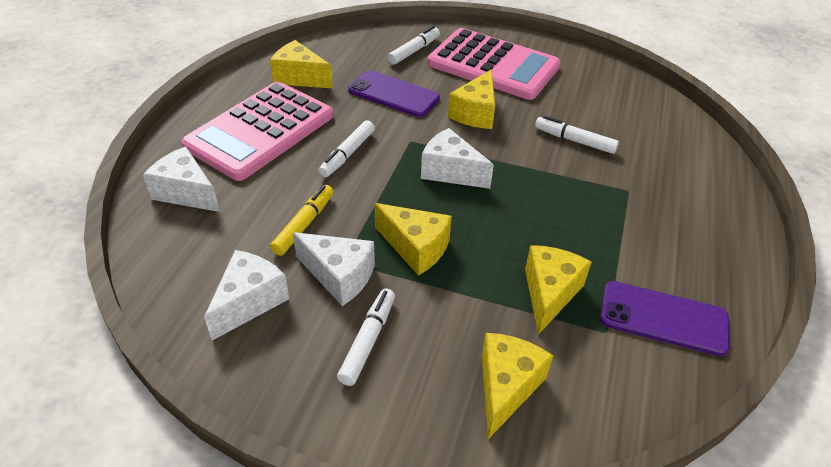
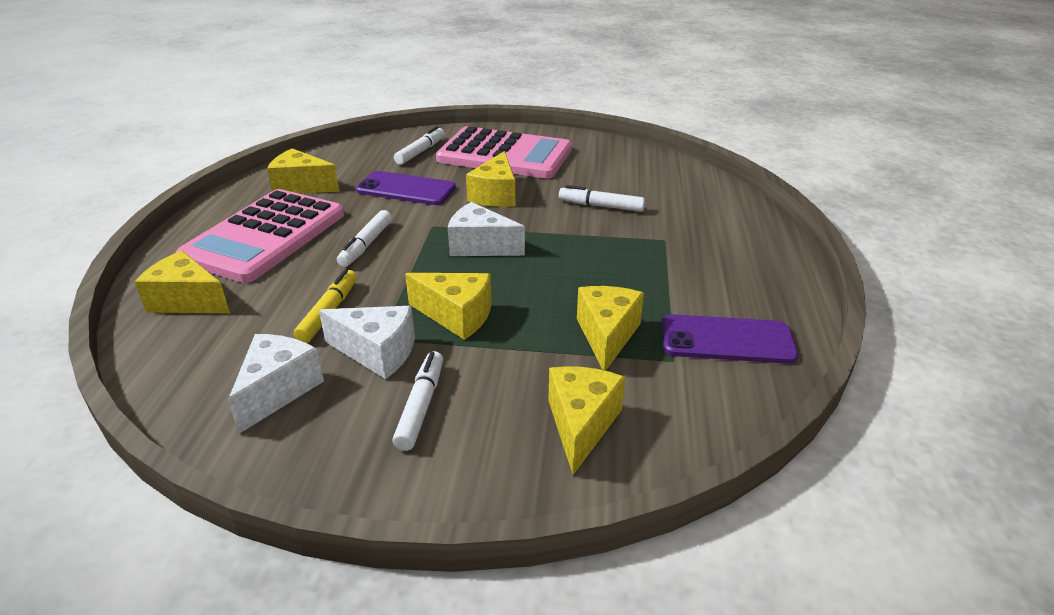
camera: 10 degrees left, 10 degrees down
white cheese [143,147,220,212] -> yellow cheese [135,250,230,313]

